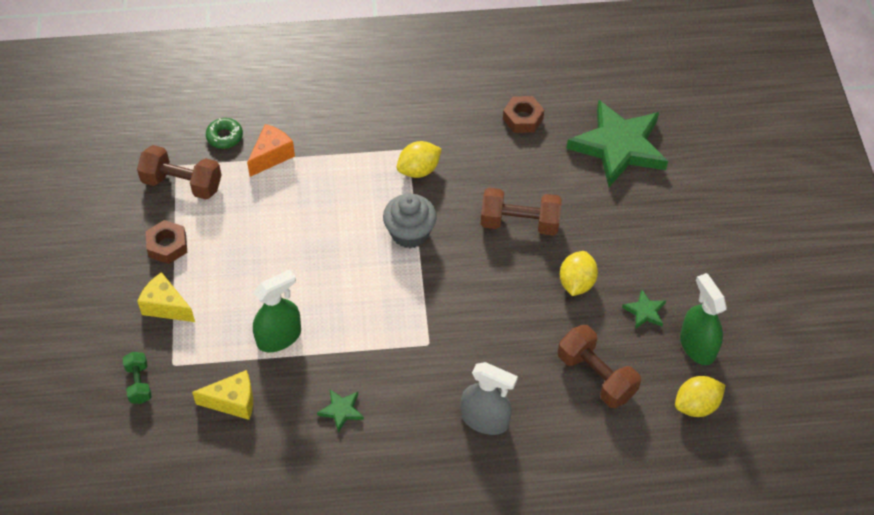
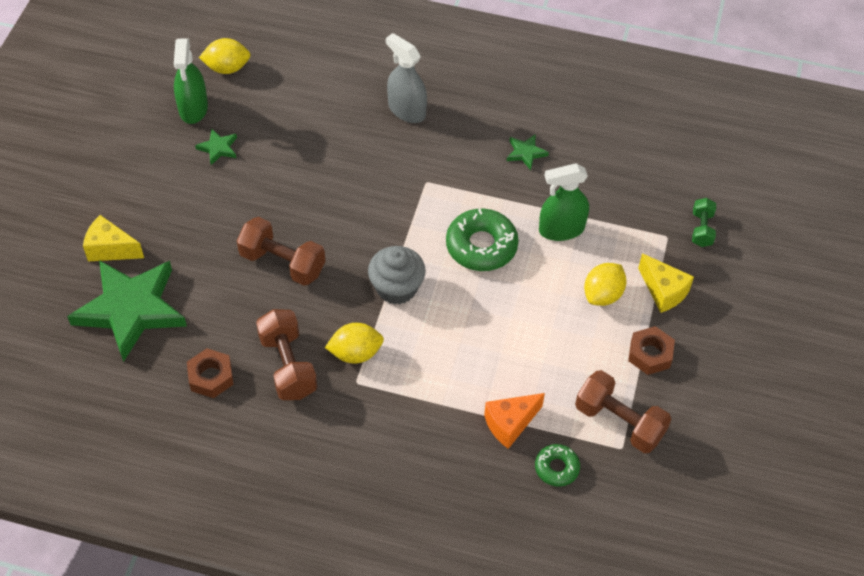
camera: 160 degrees left, 0 degrees up
yellow cheese [192,370,253,420] -> yellow cheese moved to [83,215,144,262]
brown dumbbell [558,325,641,408] -> brown dumbbell moved to [256,309,317,400]
yellow lemon [560,251,598,296] -> yellow lemon moved to [584,263,627,306]
none -> green donut [446,209,519,271]

